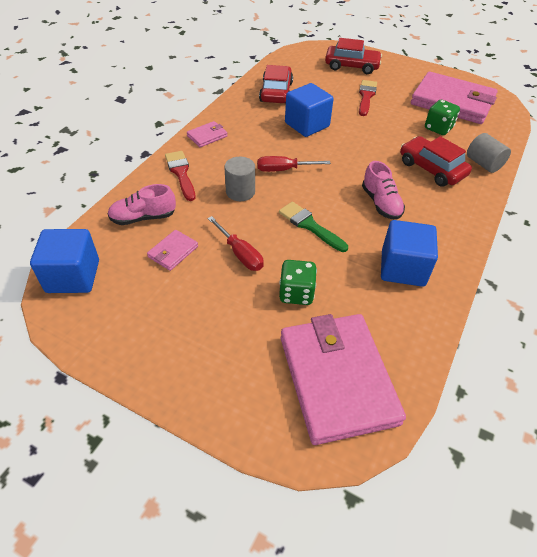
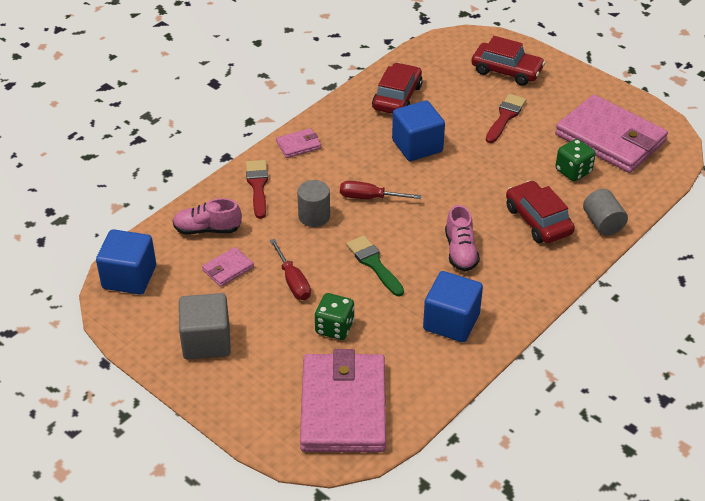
camera: 15 degrees right, 5 degrees down
none -> grey cube [179,293,231,359]

